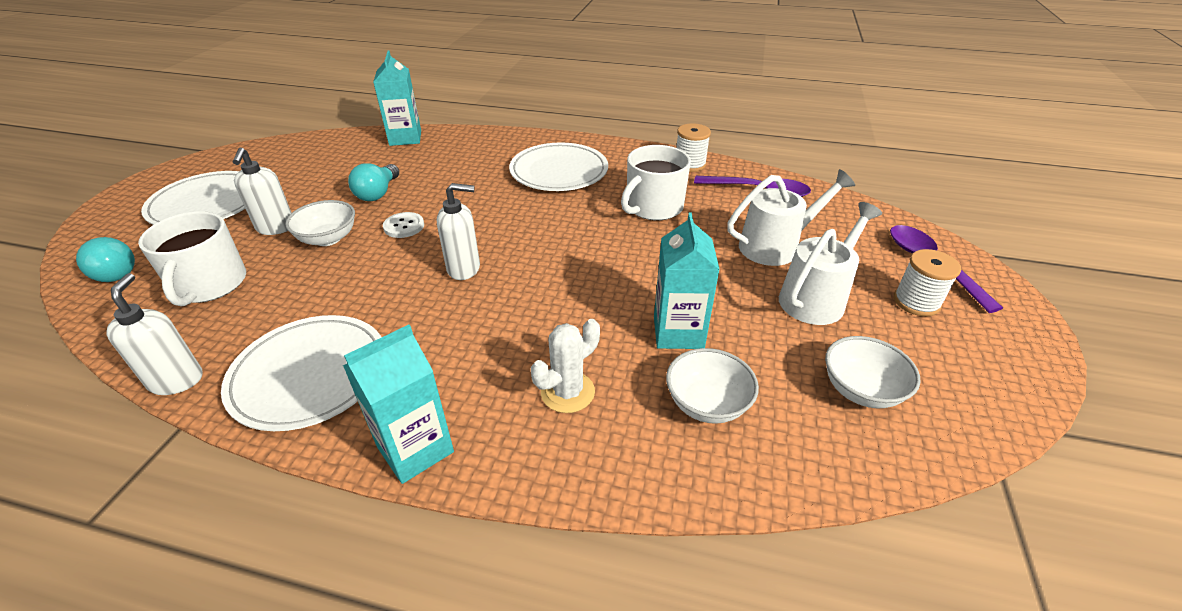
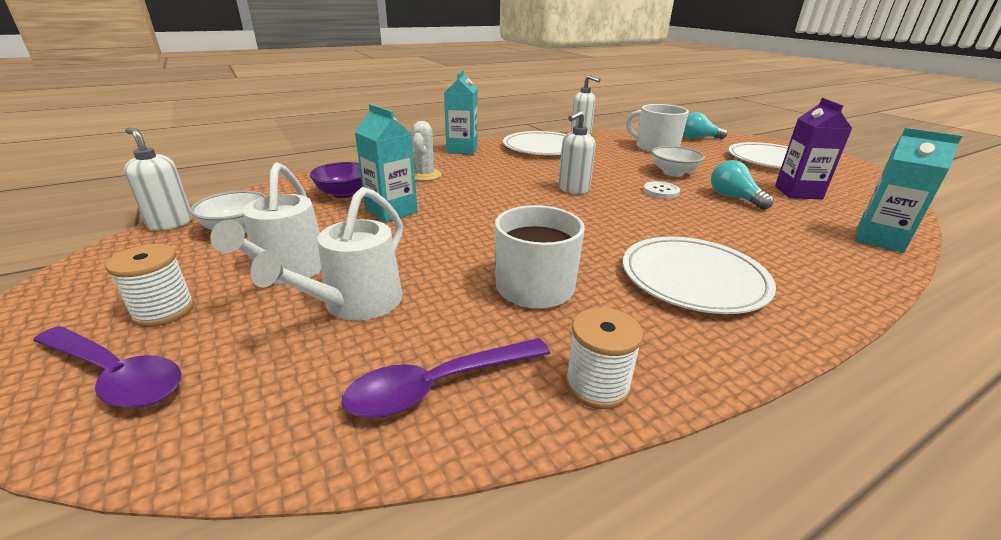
camera: 135 degrees right, 10 degrees down
white soap dispenser [233,148,292,235] -> white soap dispenser moved to [124,128,193,231]
white bowl [666,348,759,424] -> purple bowl [310,162,362,198]
none -> purple carton [775,98,852,200]

